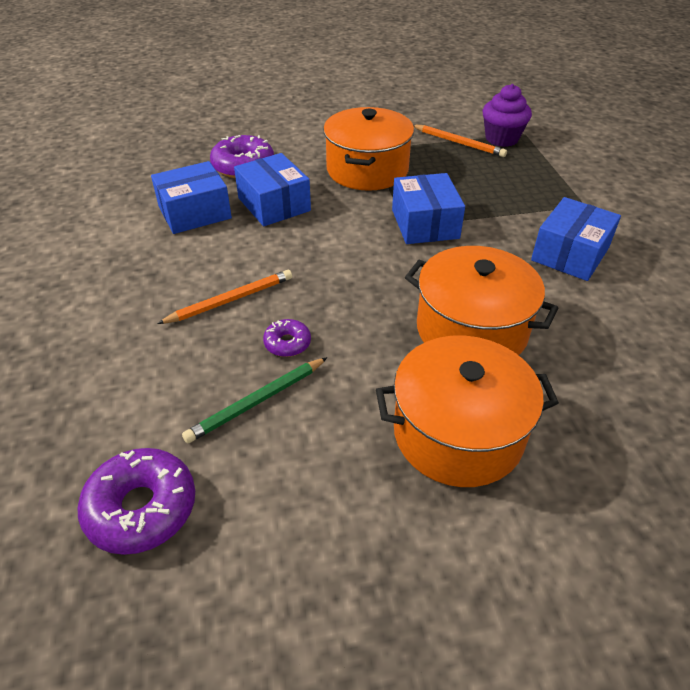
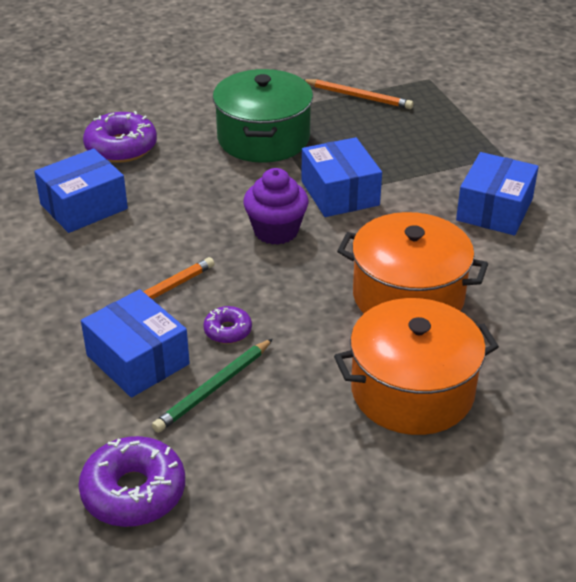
camera: 10 degrees left, 5 degrees down
blue box [234,153,311,226] -> blue box moved to [81,289,190,398]
orange pot [323,107,414,191] -> green pot [213,69,313,163]
purple cupcake [483,84,532,147] -> purple cupcake moved to [243,168,309,245]

